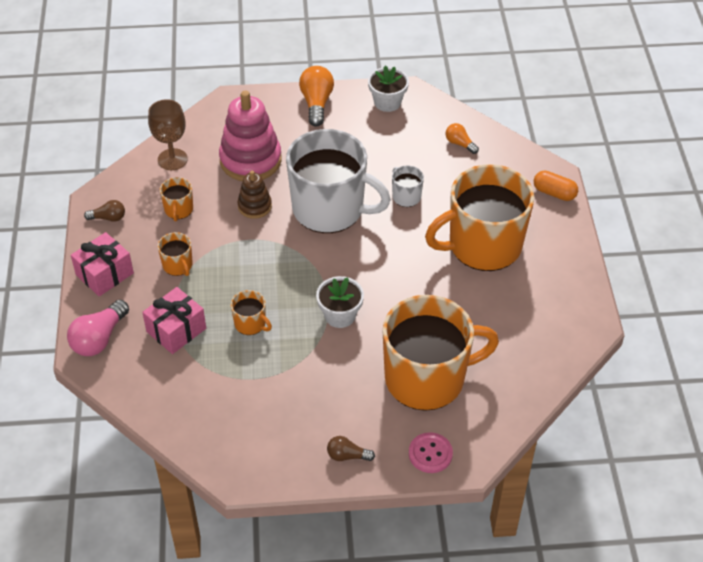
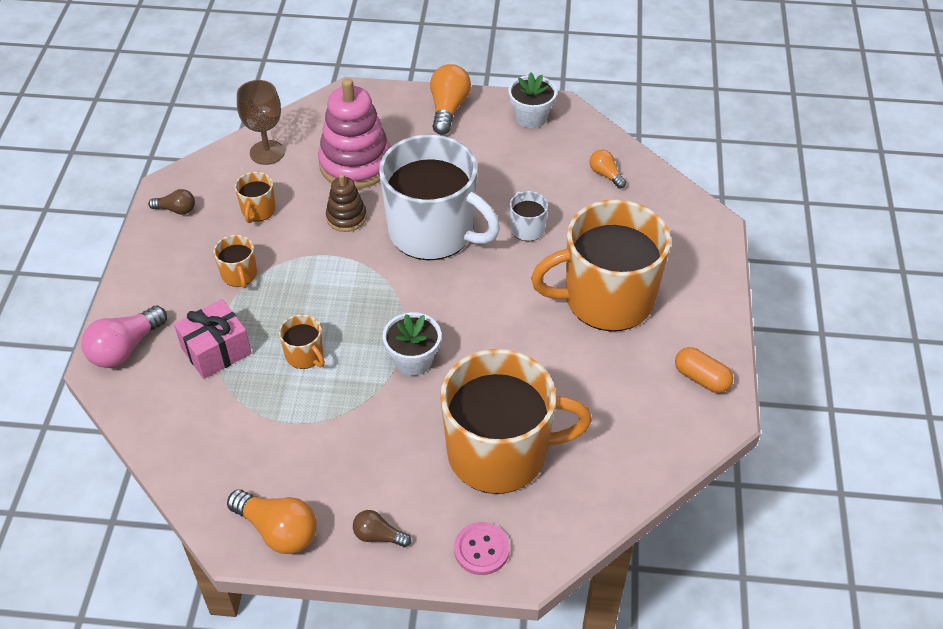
camera: 10 degrees right, 0 degrees up
pink gift [71,232,134,296] -> none
orange capsule [534,171,578,201] -> orange capsule moved to [675,347,733,393]
none -> orange light bulb [227,489,317,554]

